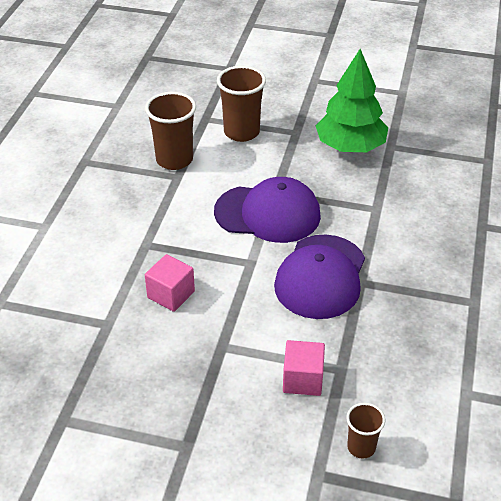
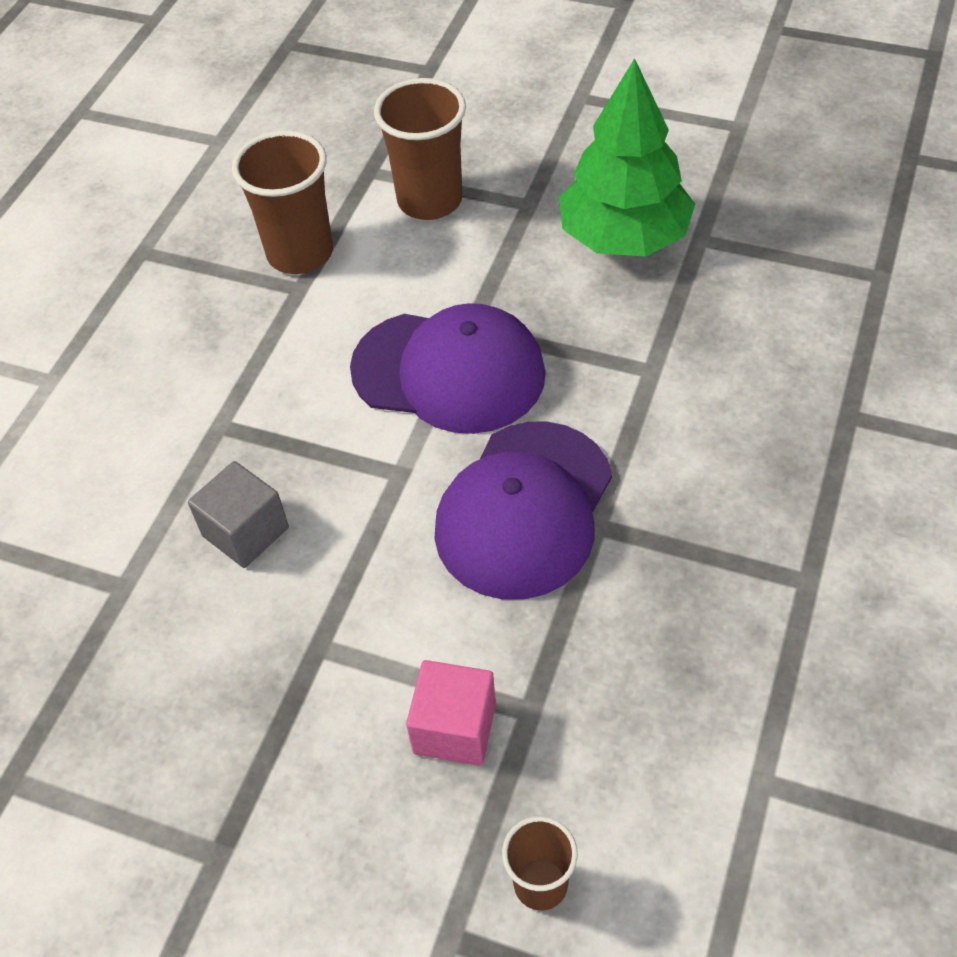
camera: 10 degrees right, 10 degrees up
pink cube [145,254,195,312] -> grey cube [188,461,289,568]

